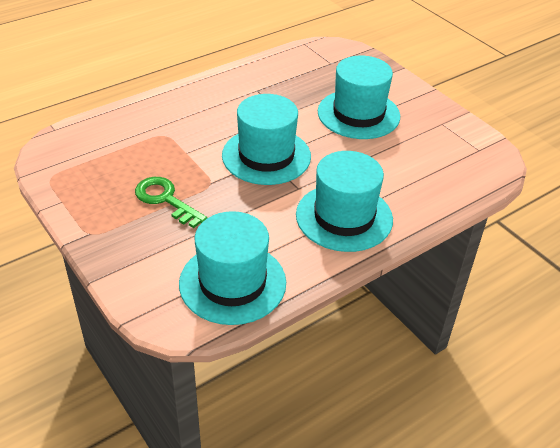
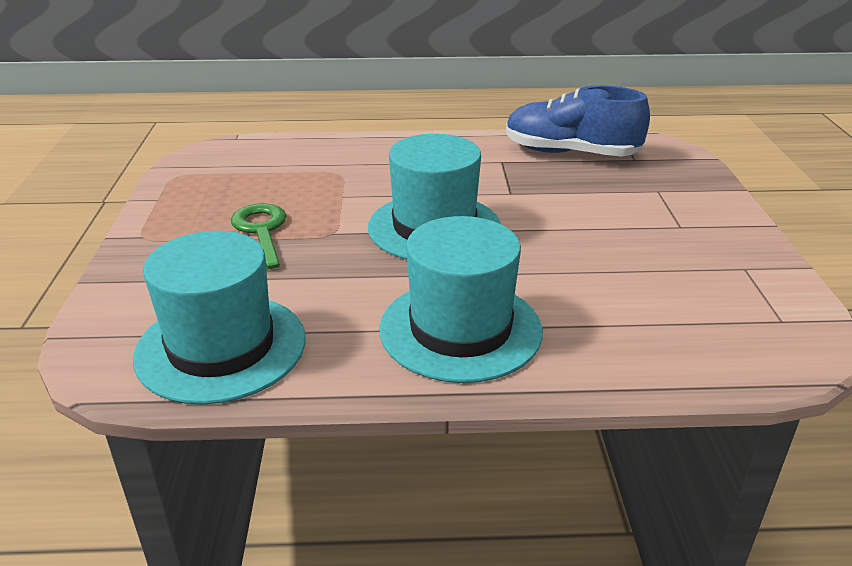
camera: 35 degrees right, 10 degrees down
turquoise hat [318,56,400,139] -> none
none -> blue shoe [506,85,650,157]

